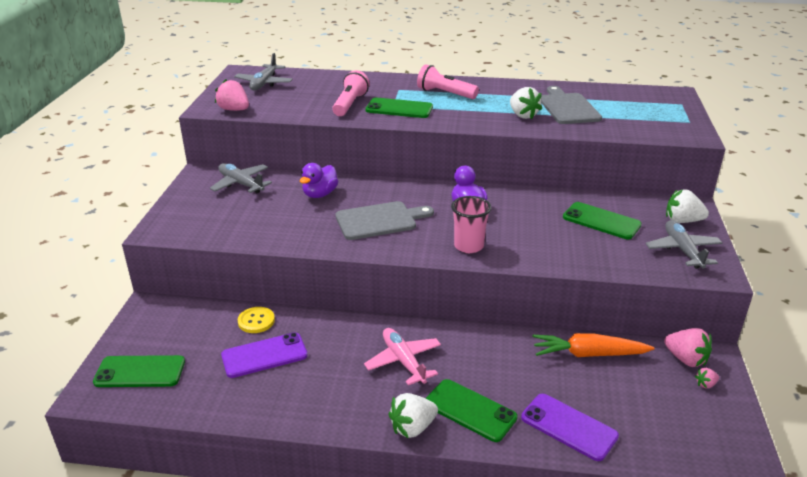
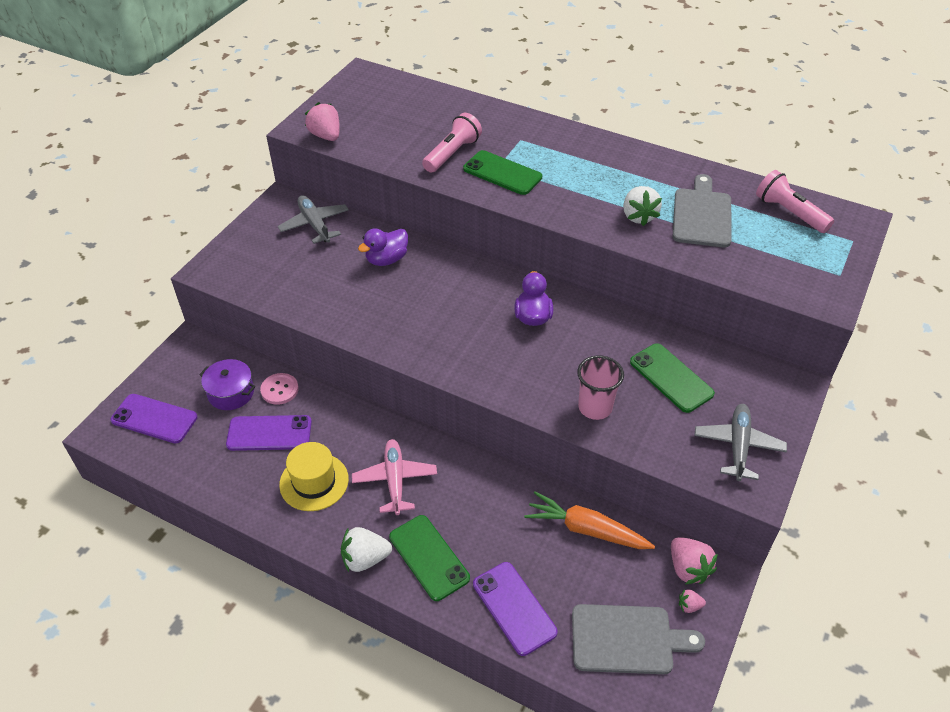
camera: 20 degrees right, 15 degrees up
green phone [93,355,185,387] -> purple phone [110,394,198,444]
grey plane [234,53,293,90] -> none
yellow button [238,307,275,333] -> pink button [260,373,299,405]
grey cutting board [336,201,434,240] -> grey cutting board moved to [572,604,705,674]
pink flashlight [417,64,479,99] -> pink flashlight moved to [756,170,834,233]
pink cup [451,196,491,253] -> pink cup moved to [577,355,624,420]
white strawberry [666,189,709,223] -> none
none -> purple pot [199,359,255,410]
none -> yellow hat [279,442,349,511]

